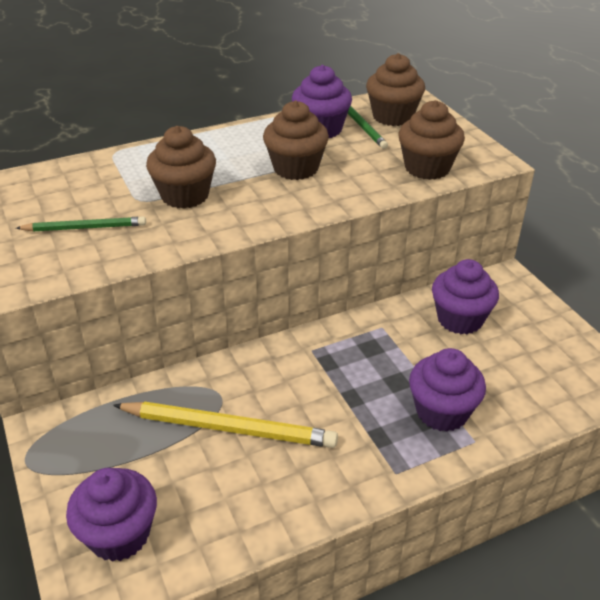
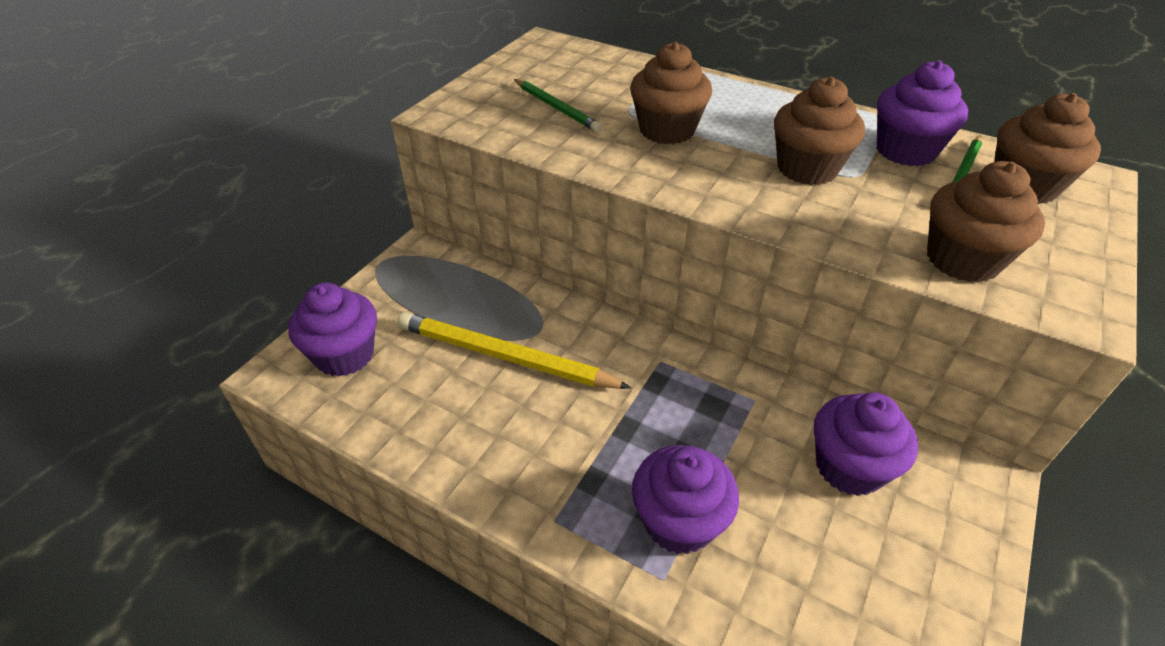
camera: 55 degrees right, 5 degrees up
yellow pencil [113,402,338,448] -> yellow pencil turned 135 degrees clockwise [397,312,631,389]

